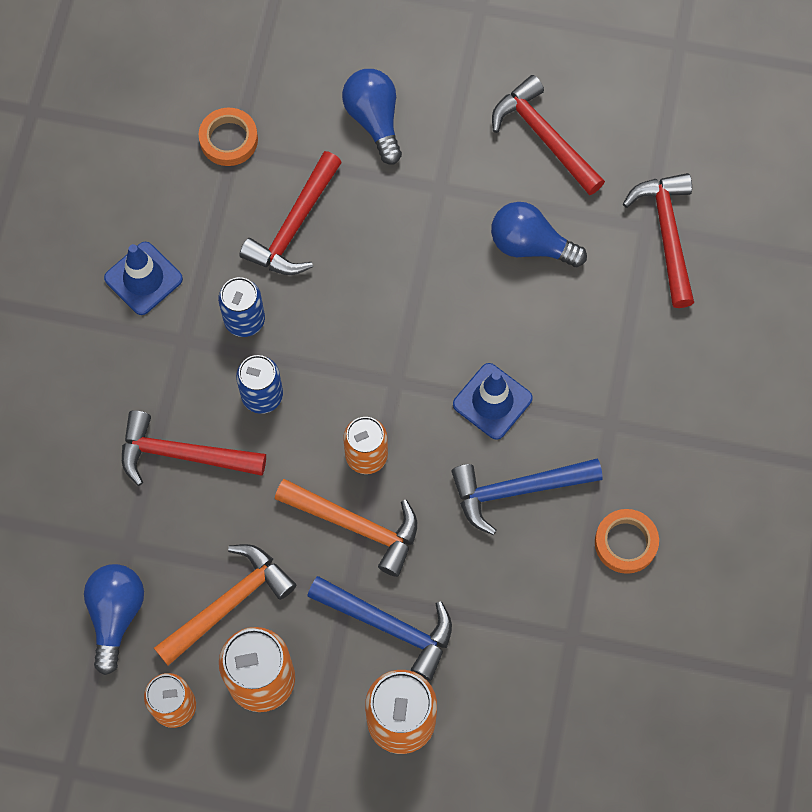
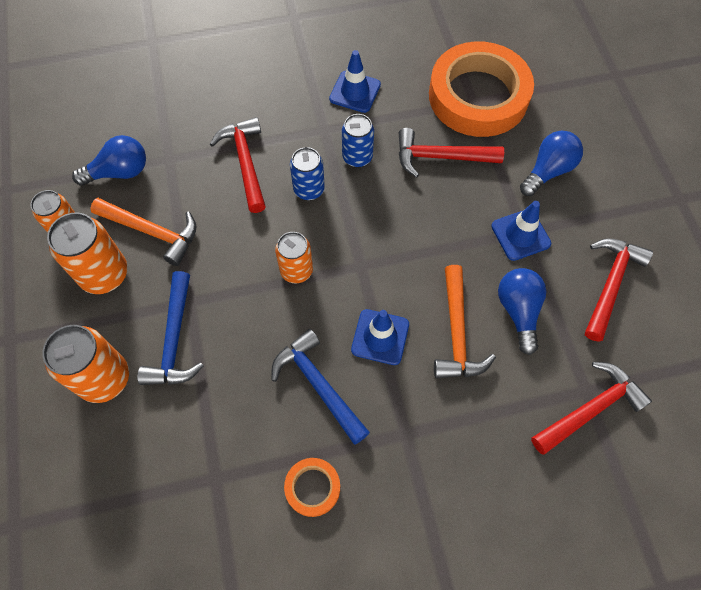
camera: 65 degrees right, 5 degrees down
orange tape [199,108,258,166] -> orange tape [429,41,534,137], size x2.35
orange hammer [275,479,417,577] -> orange hammer moved to [434,265,496,378]
none -> blue traffic cone [491,201,551,261]

